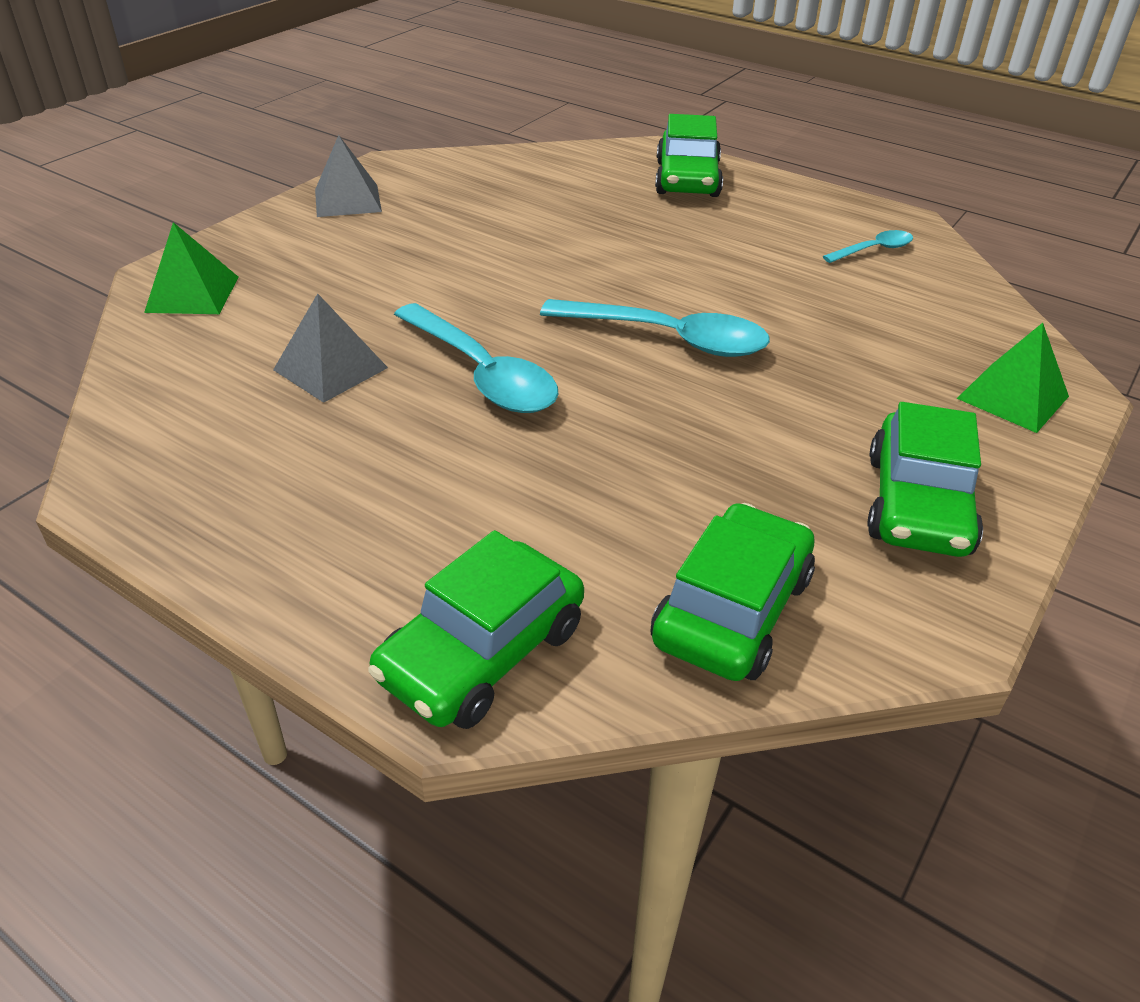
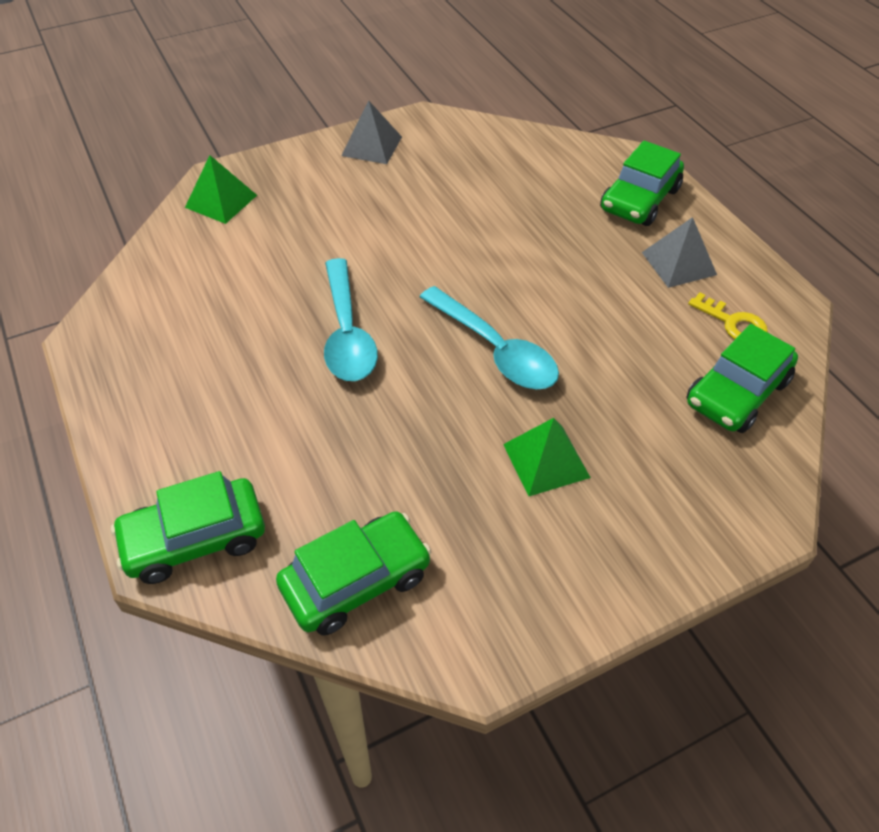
camera: 30 degrees right, 10 degrees up
grey pyramid [273,293,388,403] -> grey pyramid moved to [642,217,717,288]
turquoise spoon [823,230,913,263] -> yellow key [688,292,768,339]
green car [867,402,983,557] -> green car moved to [686,324,798,433]
green pyramid [957,323,1069,433] -> green pyramid moved to [503,418,591,496]

